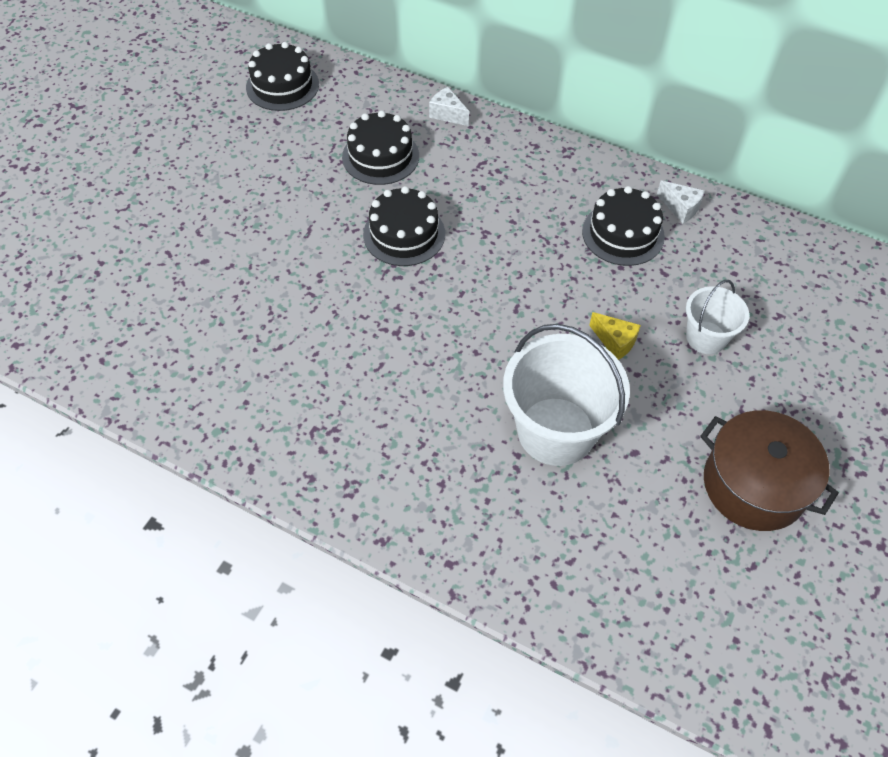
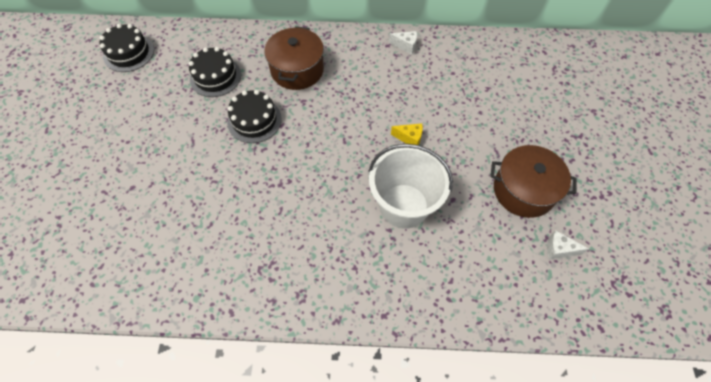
camera: 25 degrees left, 5 degrees up
white cheese [429,87,469,126] -> white cheese moved to [547,231,589,259]
black cake [582,186,665,266] -> none
white bucket [686,280,749,354] -> none
none -> brown pot [264,26,324,90]

